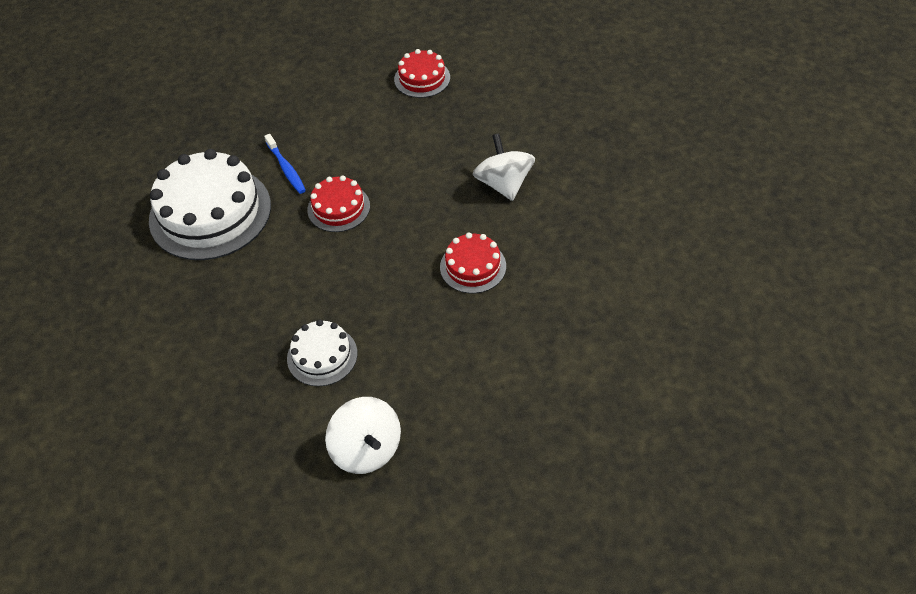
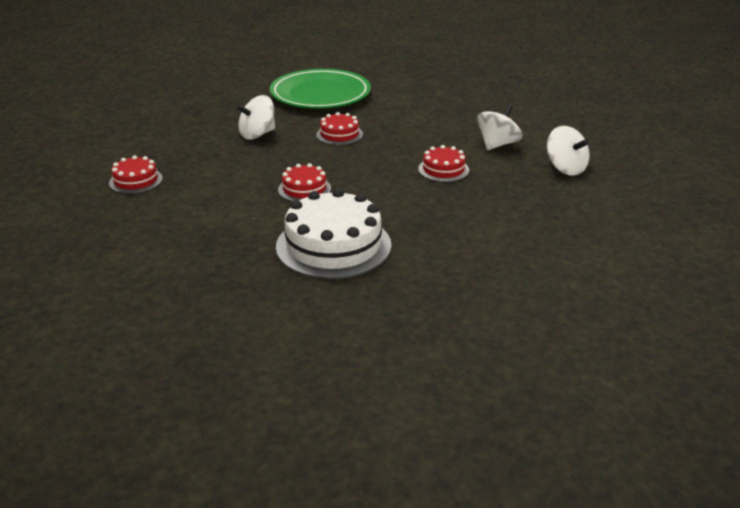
camera: 110 degrees left, 20 degrees down
blue toothbrush [264,134,306,194] -> none
white cake [287,320,357,386] -> red cake [418,145,469,182]
none -> green plate [270,69,371,108]
none -> white spinning top [547,126,590,176]

